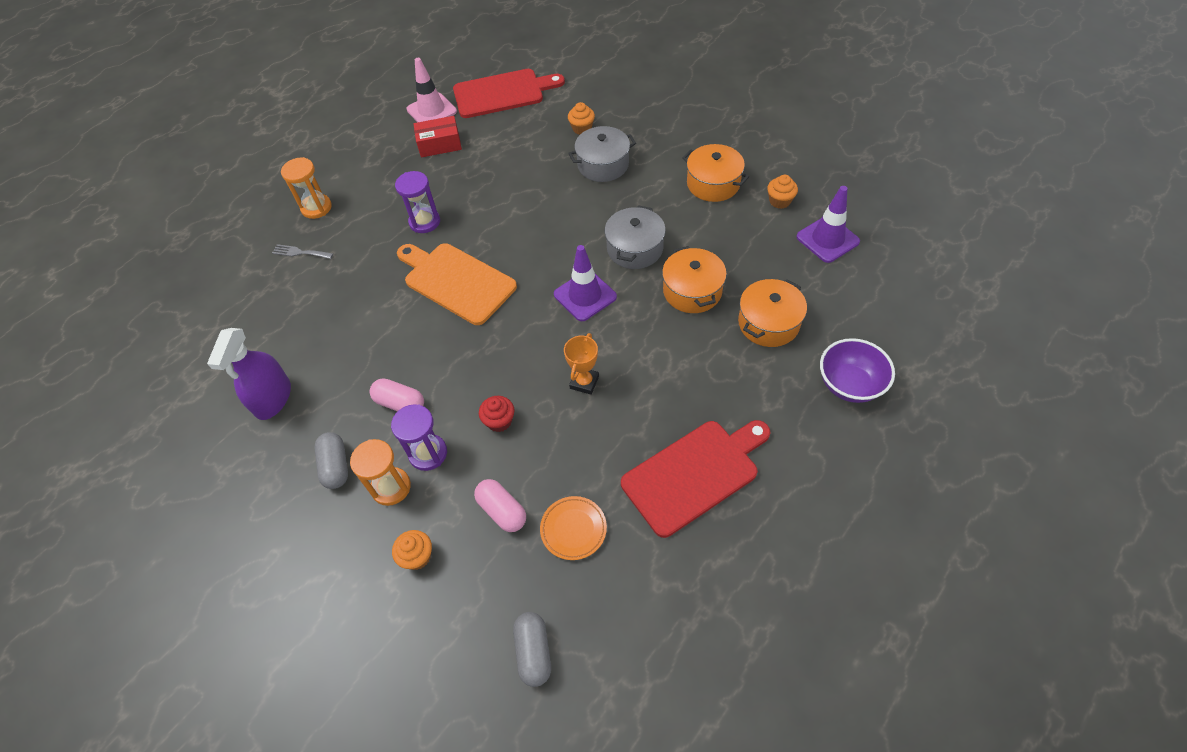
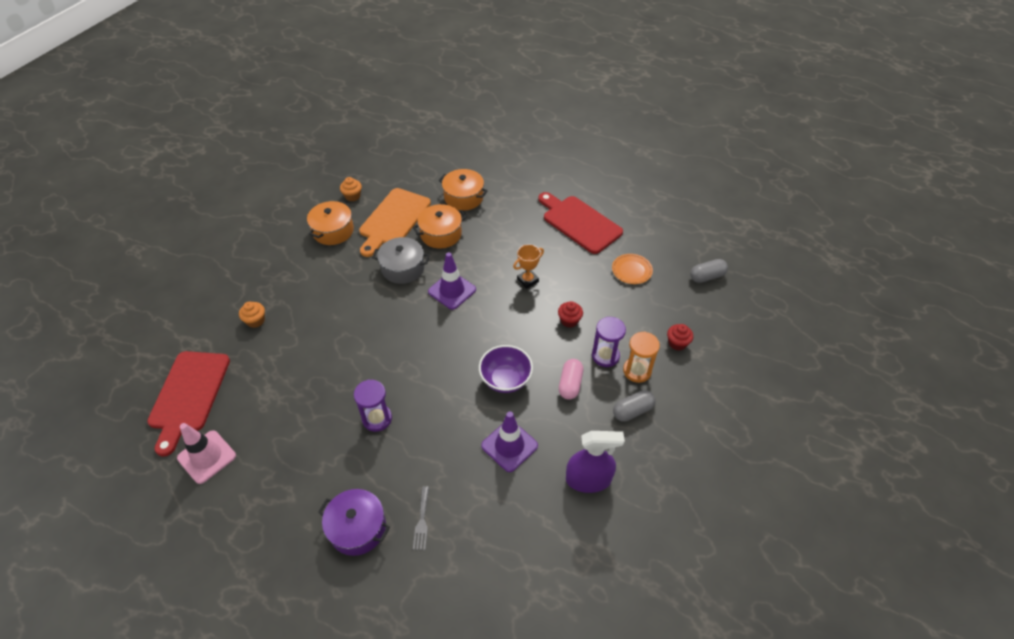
camera: 105 degrees left, 5 degrees down
orange hourglass [281,157,332,219] -> purple pot [318,489,390,556]
orange cupcake [392,530,432,570] -> red cupcake [667,324,693,350]
orange cutting board [397,243,517,325] -> orange cutting board moved to [359,188,431,257]
red box [414,116,462,157] -> none
red cutting board [453,69,565,118] -> red cutting board turned 150 degrees counterclockwise [147,351,230,456]
pink capsule [474,479,526,532] -> none
orange trophy [564,333,599,395] -> orange trophy turned 45 degrees counterclockwise [513,244,544,289]
grey pot [568,126,636,182] -> none
purple traffic cone [796,186,860,263] -> purple traffic cone moved to [481,411,538,472]
purple bowl [820,338,895,403] -> purple bowl moved to [479,345,533,393]

